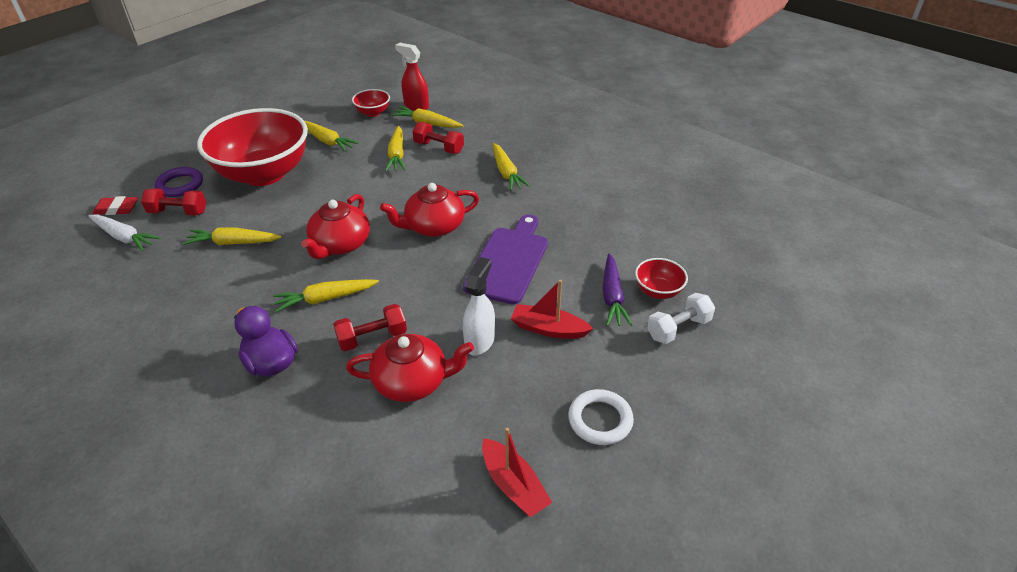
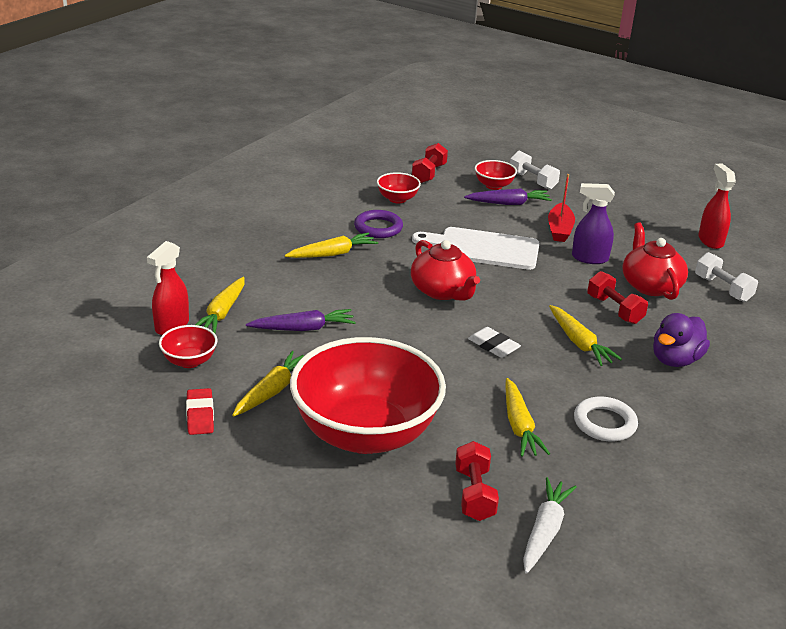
camera: 100 degrees left, 10 degrees down
red eraser [92,196,138,215] -> red eraser moved to [186,388,214,435]
purple ring [155,167,203,197] -> purple ring moved to [354,210,403,238]
red teapot [301,194,370,259] -> white eraser [468,327,521,358]
yellow carrot [385,126,406,171] -> purple carrot [246,309,356,331]
red dumbbell [413,122,464,154] -> red dumbbell moved to [412,143,448,183]
purple cutting board [463,215,548,305] -> white cutting board [412,227,539,270]
white spray bottle [463,257,495,355] -> purple spray bottle [572,183,615,264]
red boat [482,428,552,517] -> red spray bottle [698,164,736,249]
white ring [568,389,634,445] -> white ring moved to [574,396,638,442]
none -> red bowl [377,172,421,203]
none -> white dumbbell [695,252,758,302]

